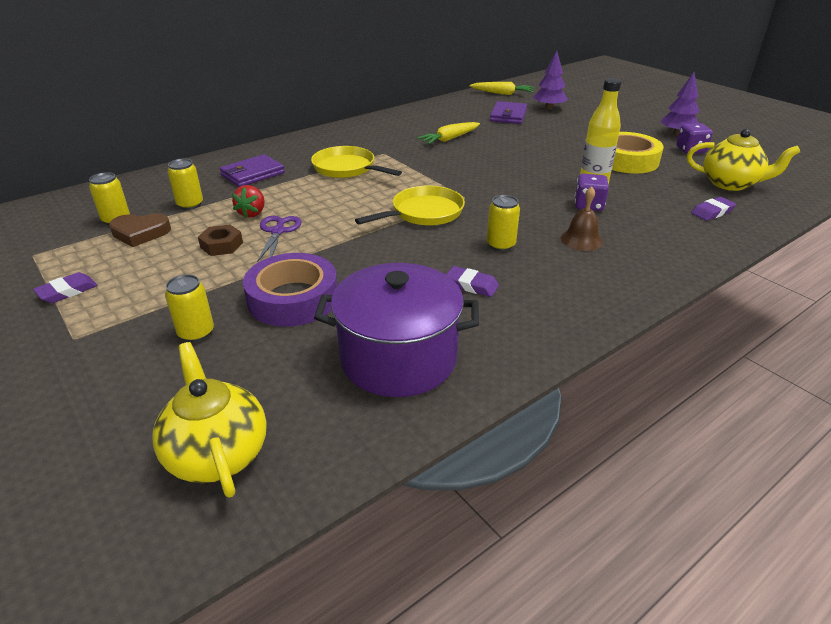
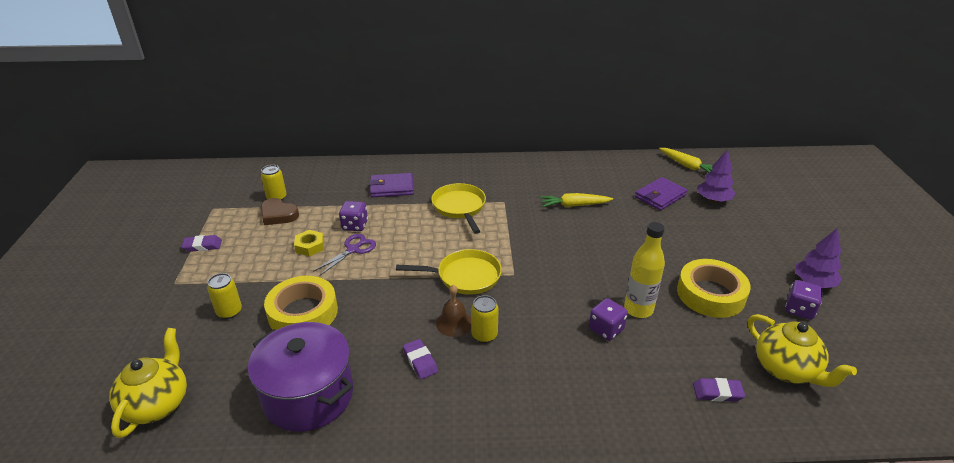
camera: 35 degrees right, 0 degrees up
yellow can [168,159,203,210] -> none
brown nut [198,225,243,256] -> yellow nut [294,230,324,256]
red strawberry [232,185,265,218] -> purple dice [339,201,368,231]
purple tape [243,253,337,327] -> yellow tape [264,276,338,330]
brown bell [561,186,603,251] -> brown bell moved to [436,285,471,337]

